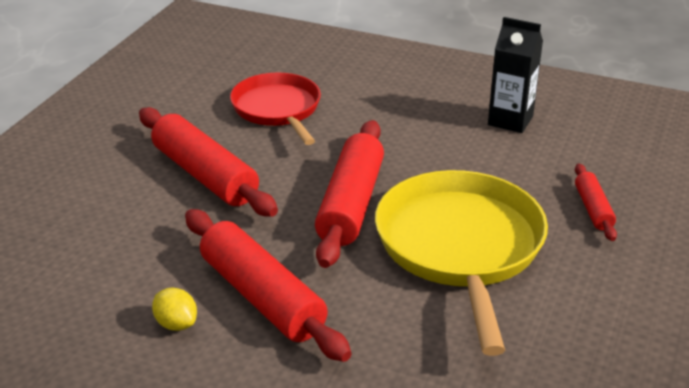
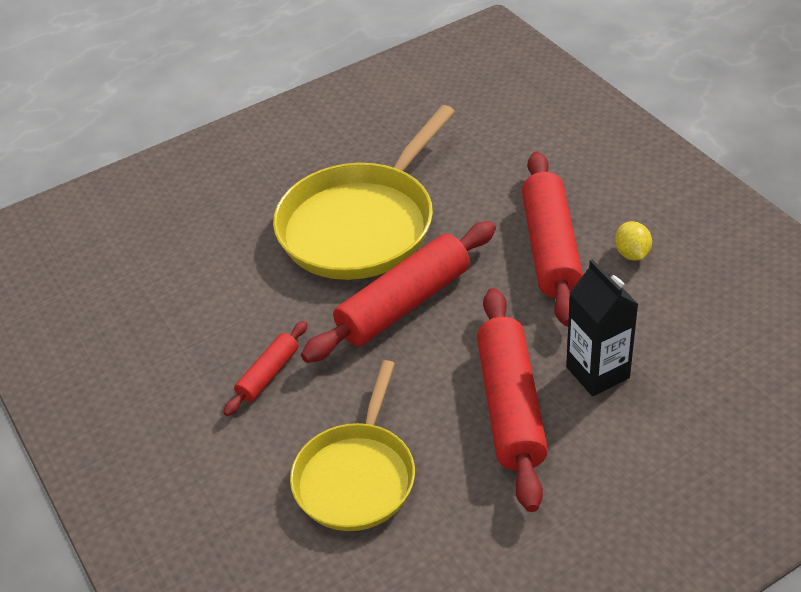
camera: 140 degrees left, 10 degrees up
red pan [230,73,321,145] -> yellow pan [290,360,415,531]
black carton [488,17,543,133] -> black carton moved to [566,259,638,396]
red rolling pin [575,164,617,241] -> red rolling pin moved to [223,321,307,416]

